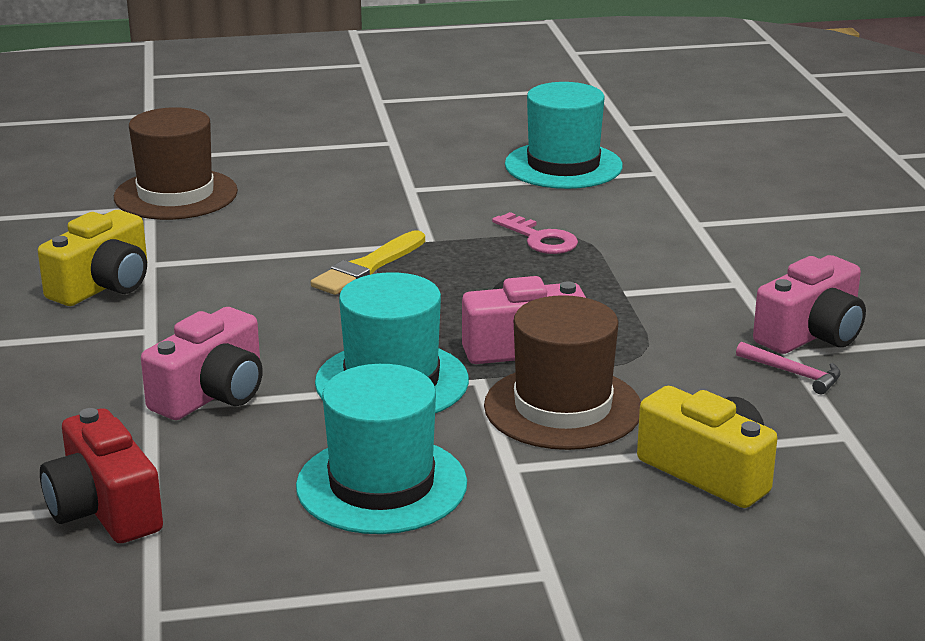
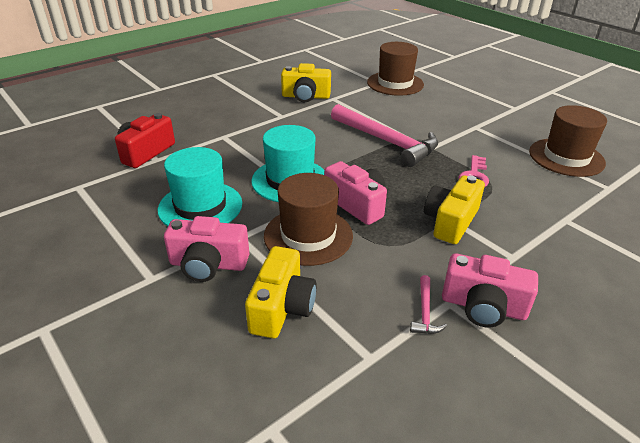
camera: 60 degrees right, 10 degrees up
pink camera [141,307,263,420] -> pink camera moved to [164,216,249,282]
yellow brush [311,230,425,295] -> pink hammer [331,104,438,167]
turquoise hat [505,82,623,189] -> brown hat [529,105,607,177]
none -> yellow camera [424,175,485,244]

